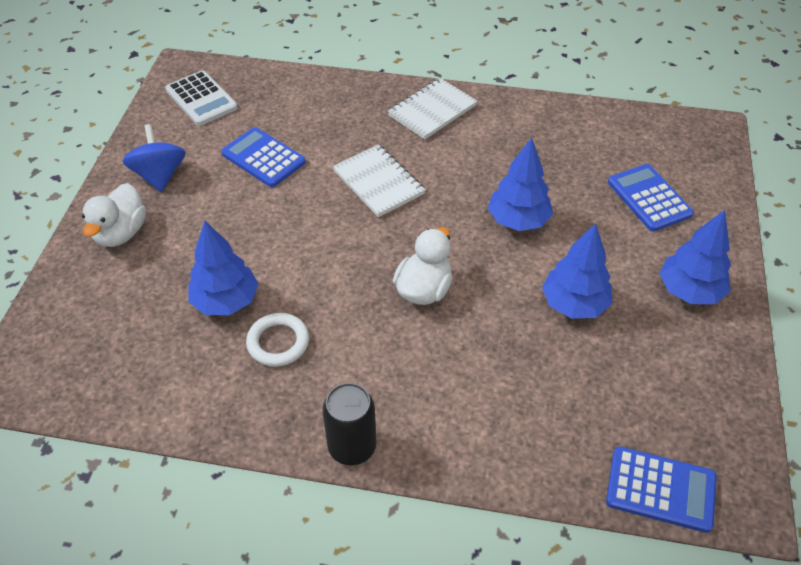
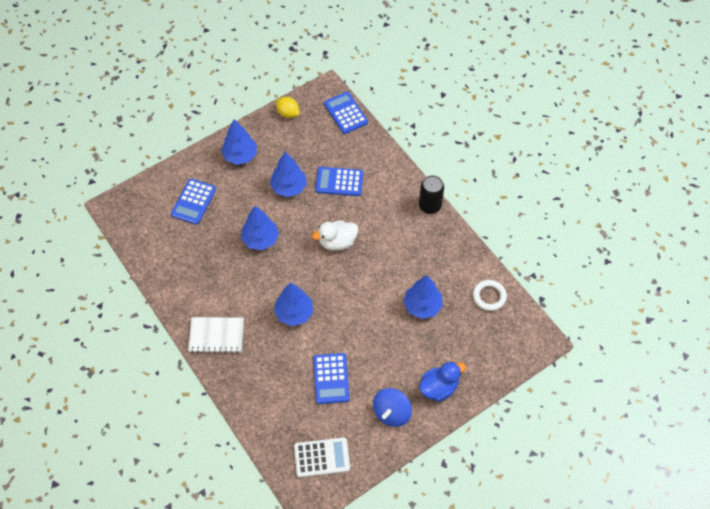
camera: 135 degrees left, 10 degrees up
white duck [82,183,146,247] -> blue duck [419,361,466,402]
white calculator [165,70,238,126] -> white calculator turned 75 degrees clockwise [294,437,350,478]
white ring [246,313,309,367] -> white ring moved to [473,280,507,311]
white notebook [332,144,425,217] -> blue tree [274,282,313,326]
none -> yellow lemon [276,97,300,118]
none -> blue calculator [315,167,363,196]

